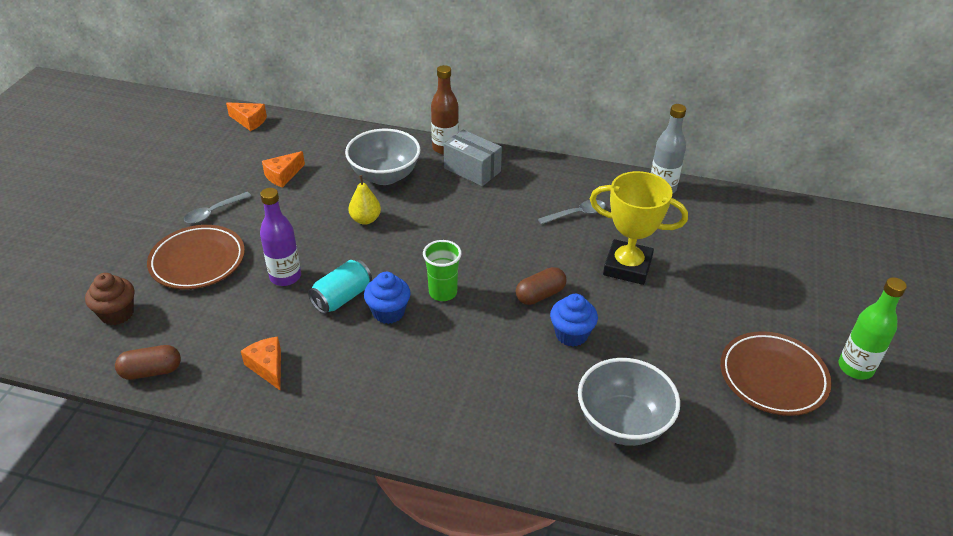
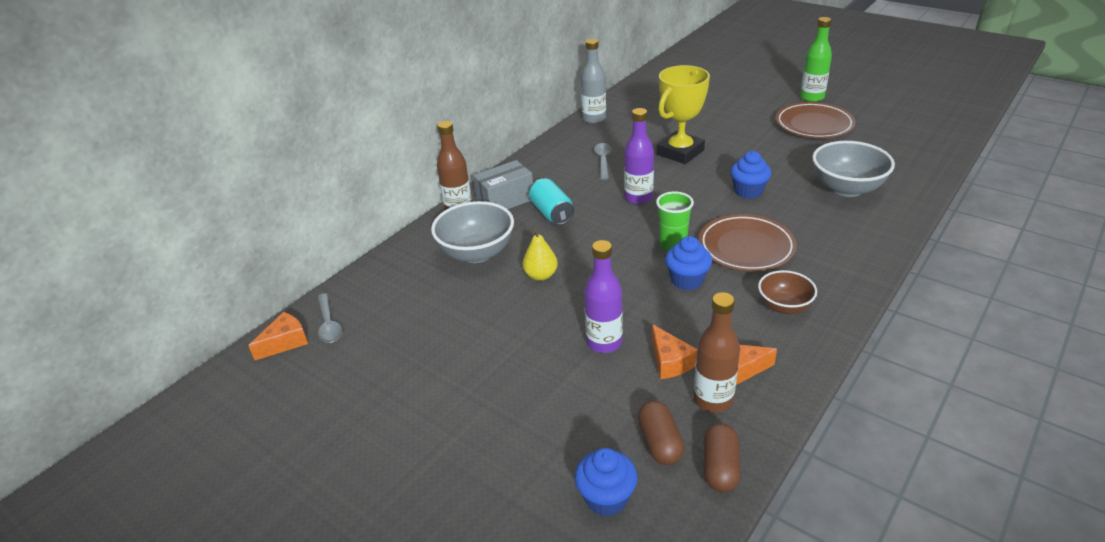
camera: 65 degrees left, 5 degrees down
brown cupcake [85,273,134,325] -> blue cupcake [575,448,638,516]
brown plate [147,225,245,290] -> brown plate moved to [699,214,797,272]
grey spoon [184,192,251,224] -> grey spoon moved to [318,293,342,343]
orange cheese [262,151,305,188] -> orange cheese moved to [652,324,697,379]
turquoise can [308,260,372,314] -> turquoise can moved to [529,179,574,225]
brown capsule [516,267,567,305] -> brown capsule moved to [638,401,684,465]
none -> purple bottle [624,108,654,205]
none -> brown bottle [693,292,740,413]
none -> brown bowl [758,270,817,314]

